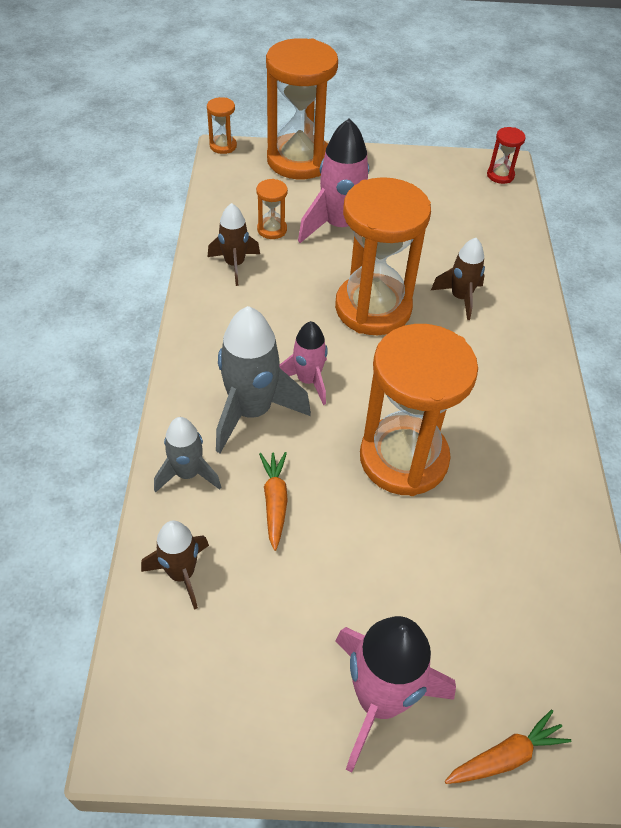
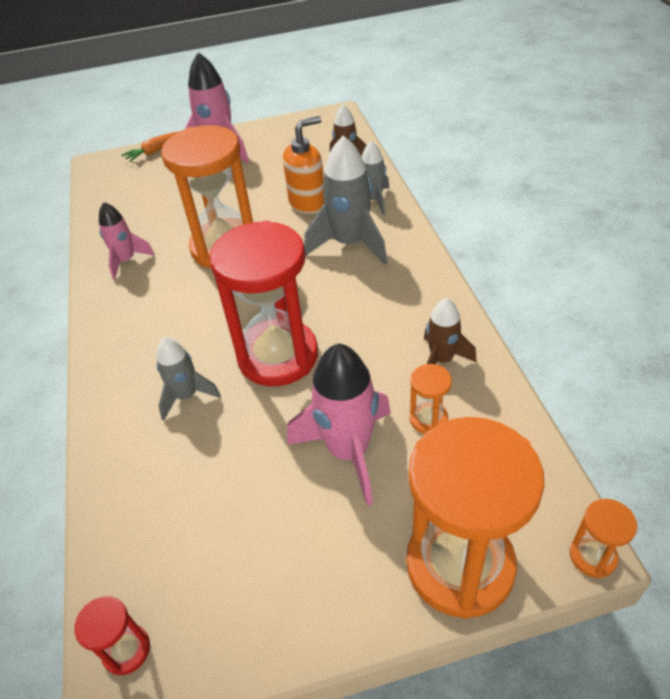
camera: 170 degrees right, 5 degrees down
orange carrot [259,452,288,551] -> orange soap dispenser [283,116,324,214]
pink rocket [279,321,328,405] -> pink rocket moved to [99,202,155,279]
orange hourglass [335,177,431,335] -> red hourglass [209,221,318,386]
brown rocket [431,238,485,320] -> grey rocket [156,337,221,421]

